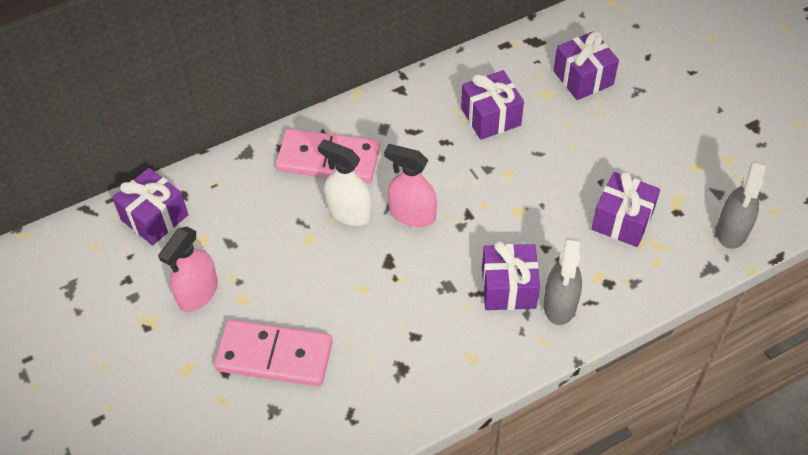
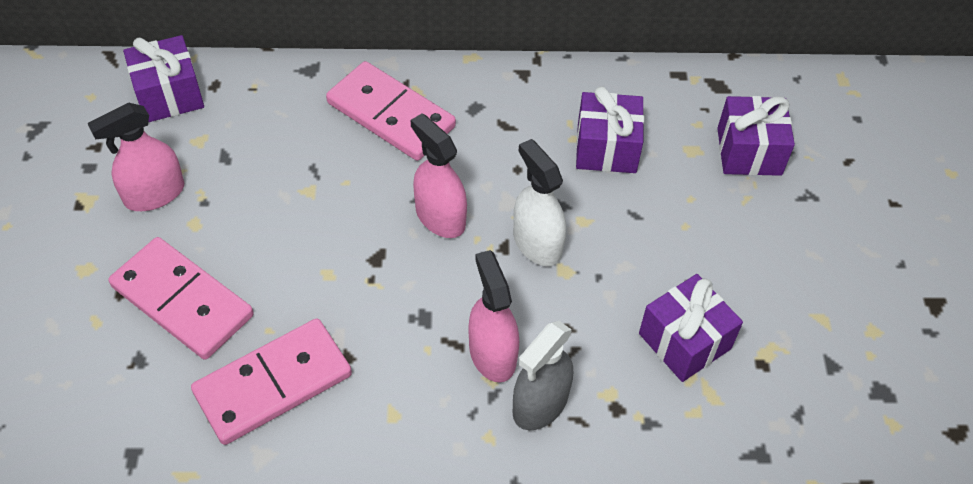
camera: 25 degrees right, 0 degrees up
white spray bottle [318,139,372,226] -> white spray bottle moved to [513,139,566,266]
purple gift [482,241,540,310] -> pink spray bottle [469,250,519,382]
grey spray bottle [716,162,766,249] -> none
none -> pink domino [191,318,352,445]

